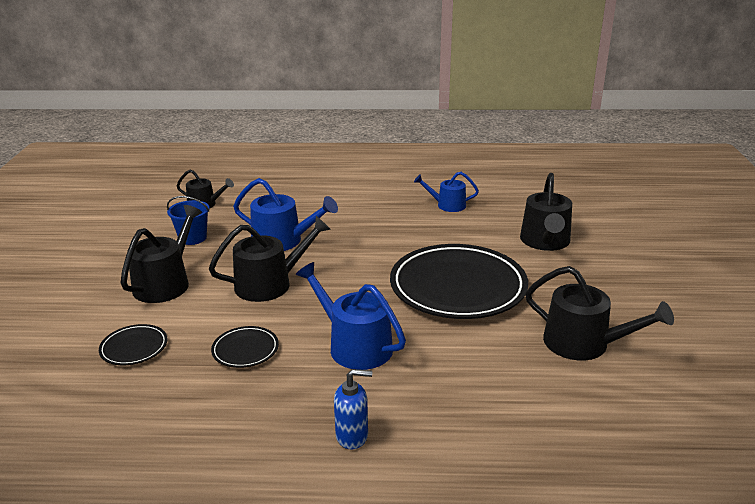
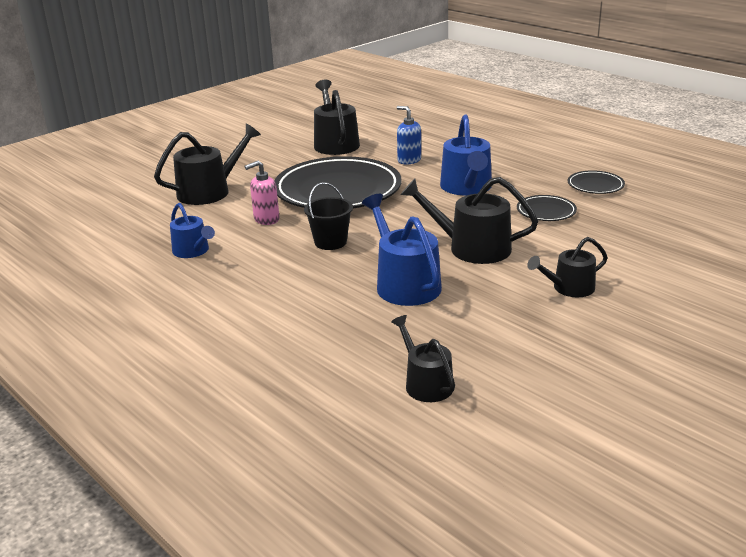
camera: 135 degrees left, 0 degrees up
black plate [99,324,168,365] -> black plate moved to [568,170,625,194]
black watering can [120,205,202,303] -> black watering can [527,237,608,297], size x0.62
blue bucket [167,196,210,245] -> none
blue soap dispenser [334,369,372,449] -> blue soap dispenser moved to [397,106,421,165]
none -> pink soap dispenser [245,161,279,225]
none -> black bucket [304,182,353,250]

